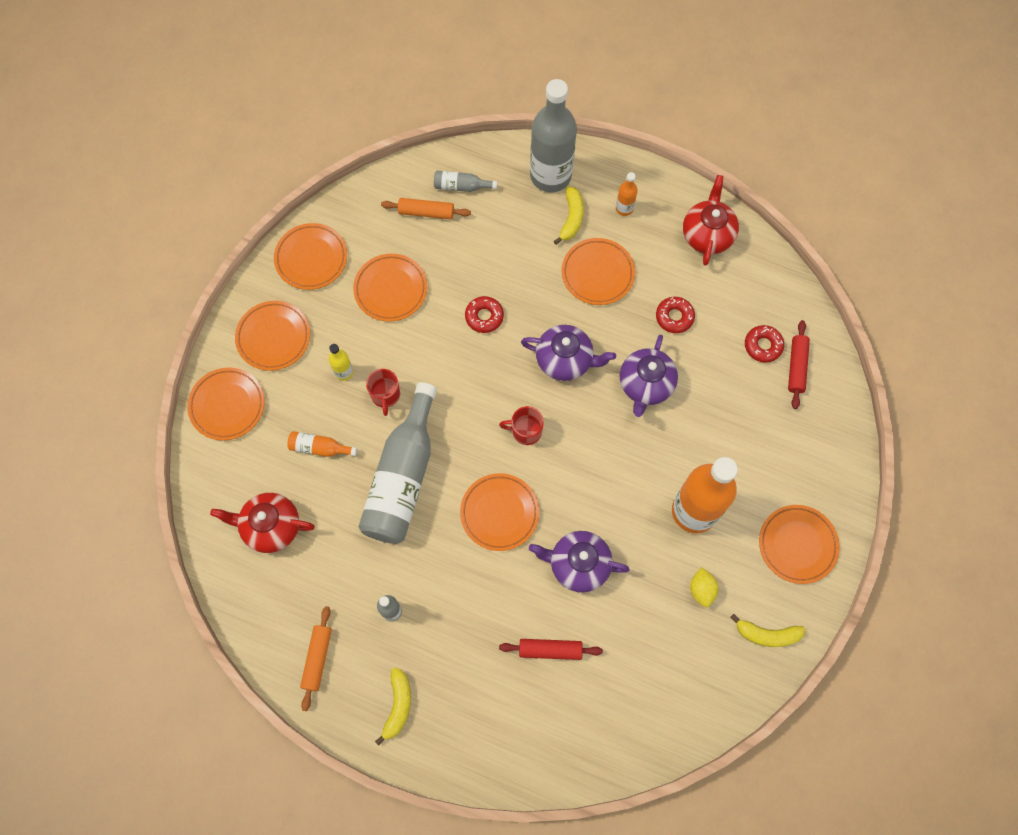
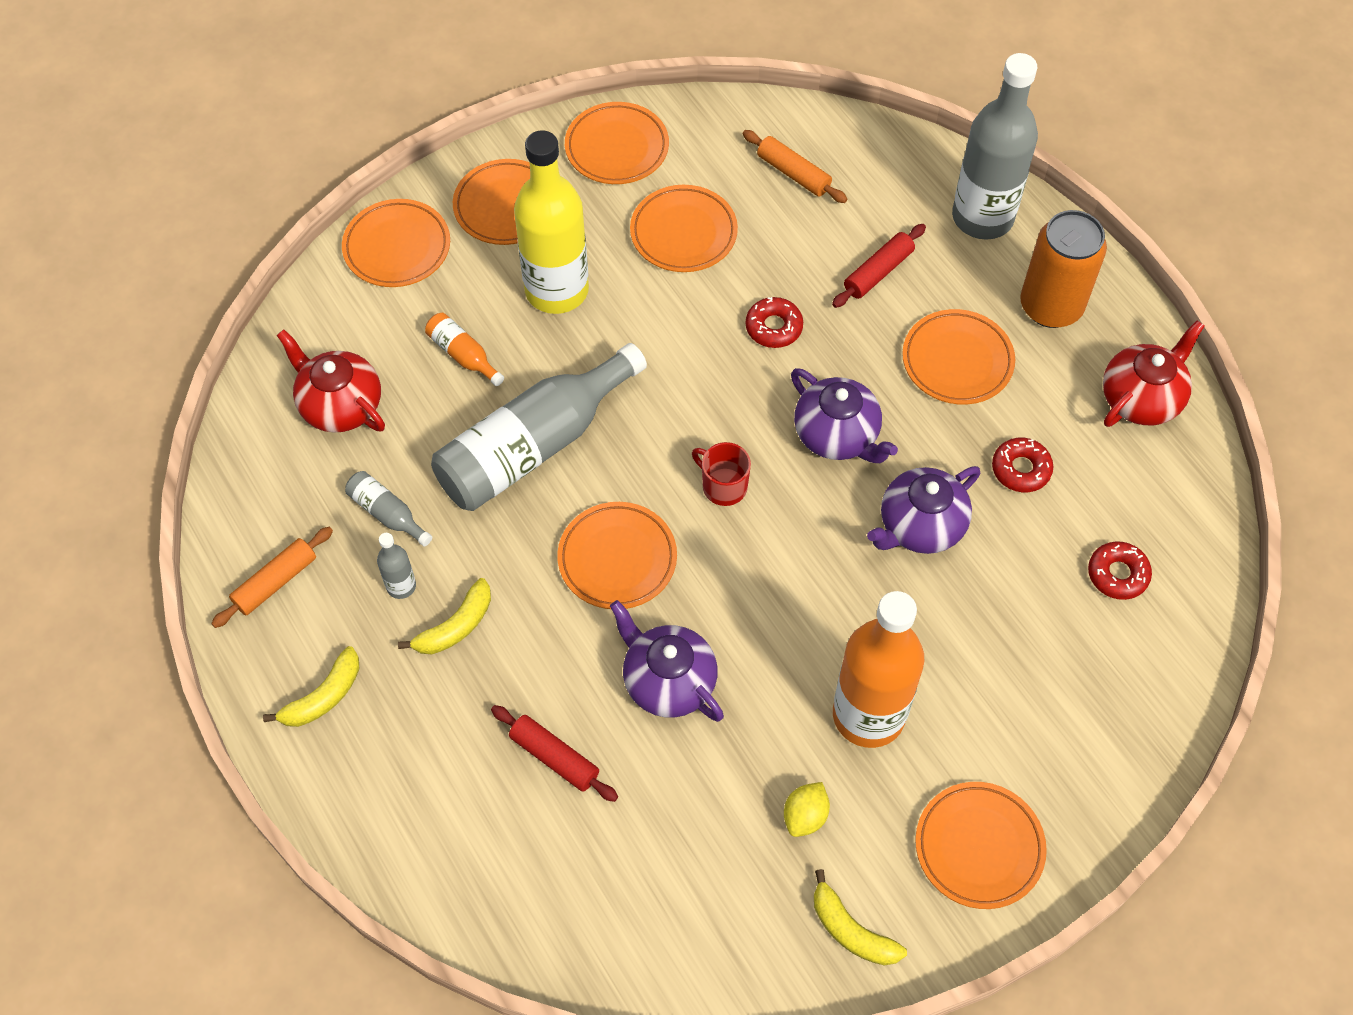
camera: 35 degrees right, 10 degrees down
yellow bottle [329,344,353,381] -> yellow bottle [514,130,589,314], size x2.35
red mug [366,369,400,416] -> none
grey bottle [434,171,497,192] -> grey bottle moved to [345,471,432,547]
yellow banana [554,186,584,245] -> yellow banana moved to [398,578,491,654]
orange bottle [616,172,638,216] -> orange can [1021,210,1107,328]
red rolling pin [788,320,810,409] -> red rolling pin moved to [832,224,926,308]

